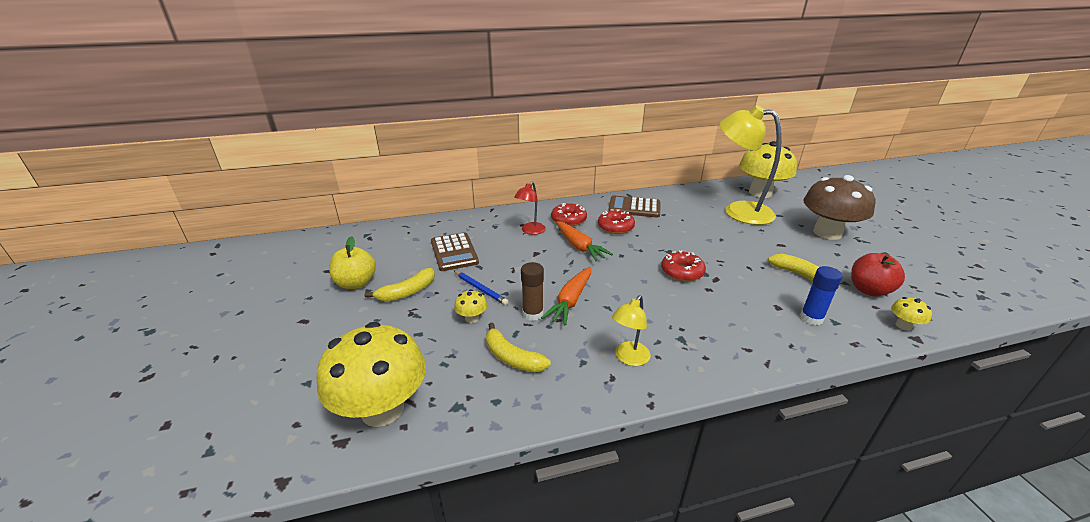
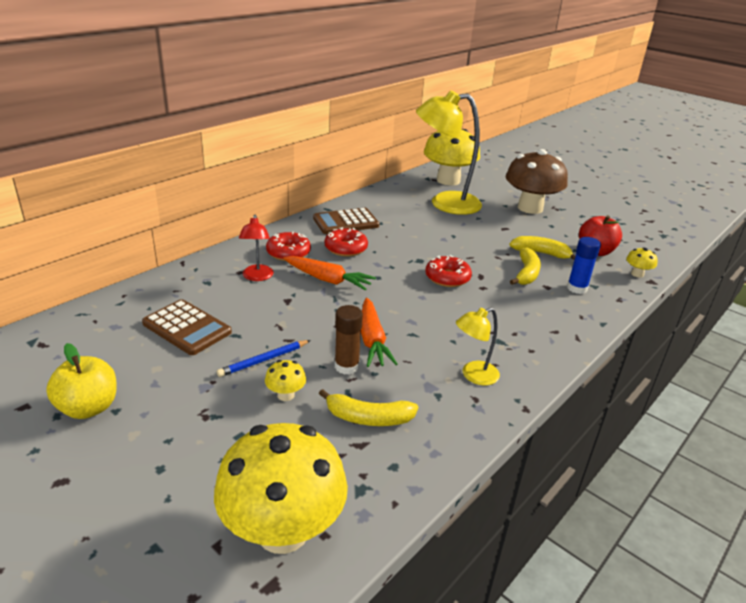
camera: 35 degrees left, 0 degrees up
yellow banana [365,268,435,302] -> yellow banana moved to [510,248,541,285]
blue pencil [453,270,509,305] -> blue pencil turned 135 degrees clockwise [217,340,311,377]
yellow lamp [612,295,651,366] -> yellow lamp turned 60 degrees clockwise [456,308,500,385]

